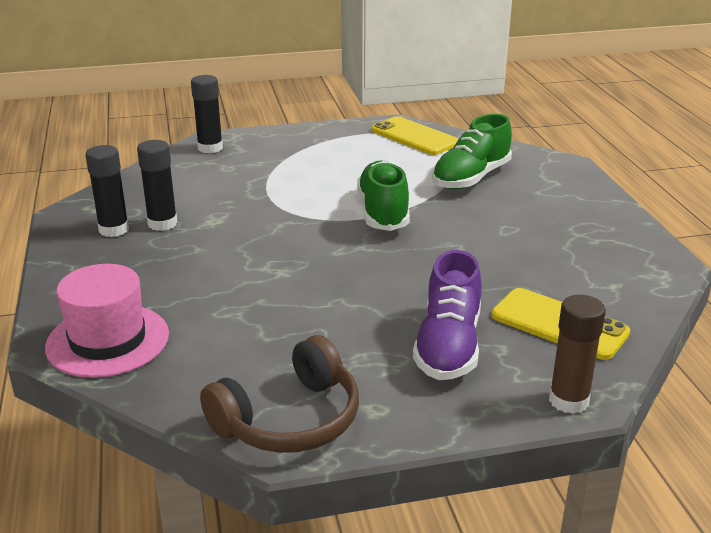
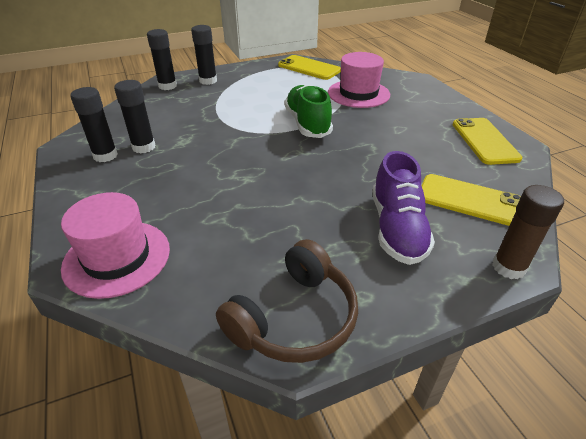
camera: 10 degrees left, 10 degrees up
green shoe [432,114,512,189] -> pink hat [328,52,390,108]
none -> black glue stick [191,25,217,85]
none -> yellow phone [452,118,522,165]

